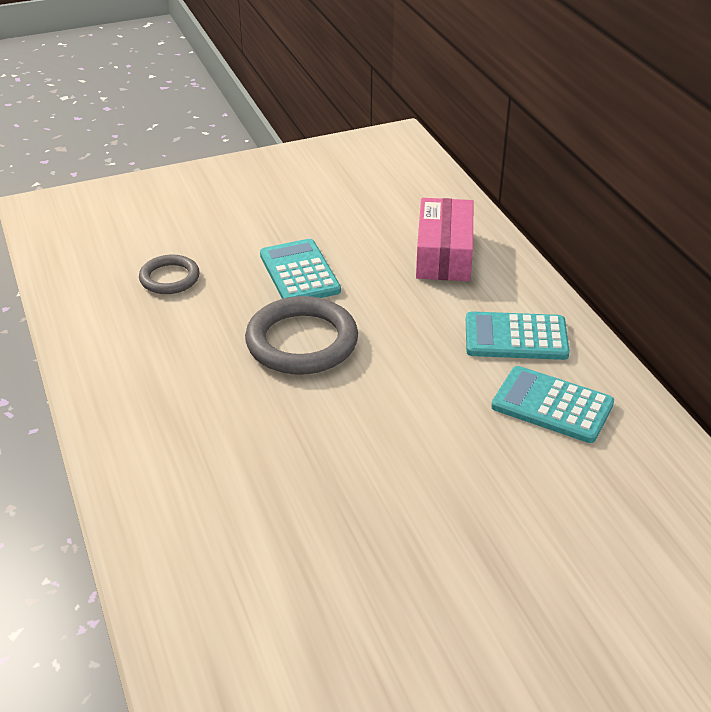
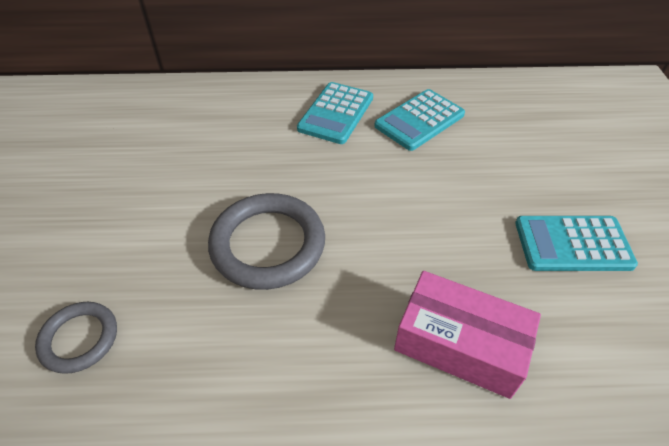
camera: 70 degrees left, 10 degrees up
turquoise calculator [260,239,341,299] -> turquoise calculator moved to [515,216,638,271]
pink box [416,198,473,281] -> pink box moved to [394,271,541,399]

